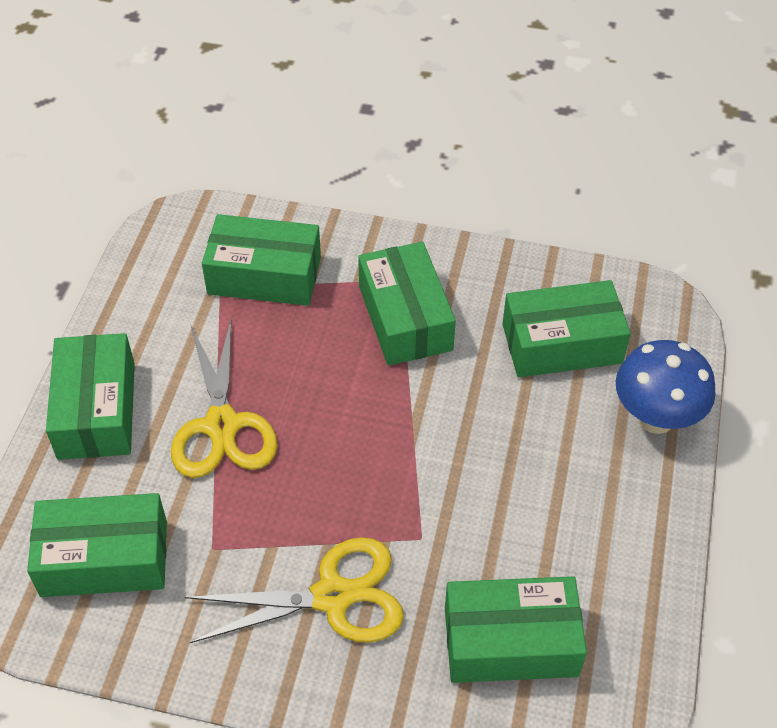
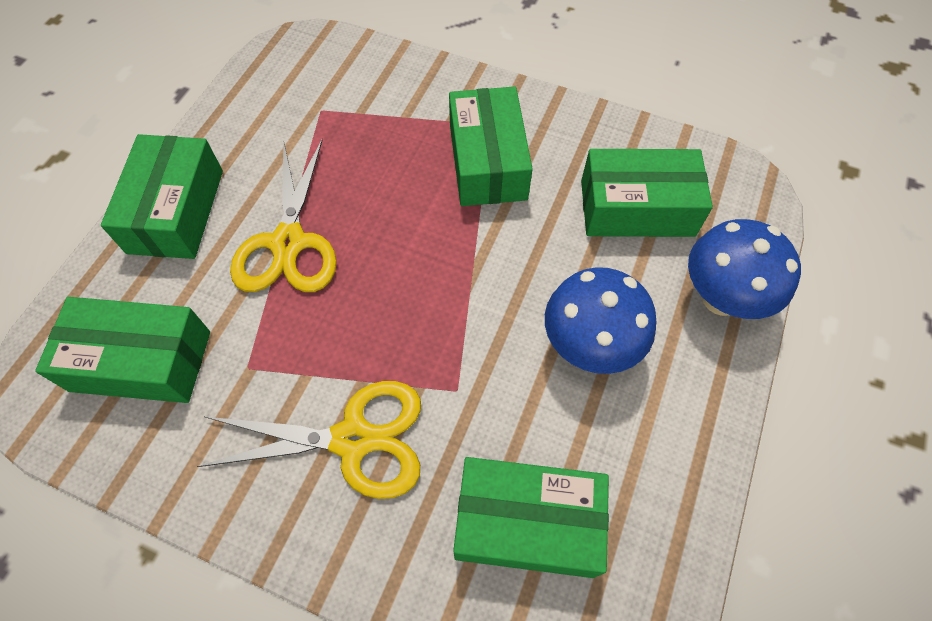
camera: 10 degrees right, 10 degrees up
green box [202,214,321,306] -> none
none -> blue mushroom [545,267,657,374]

